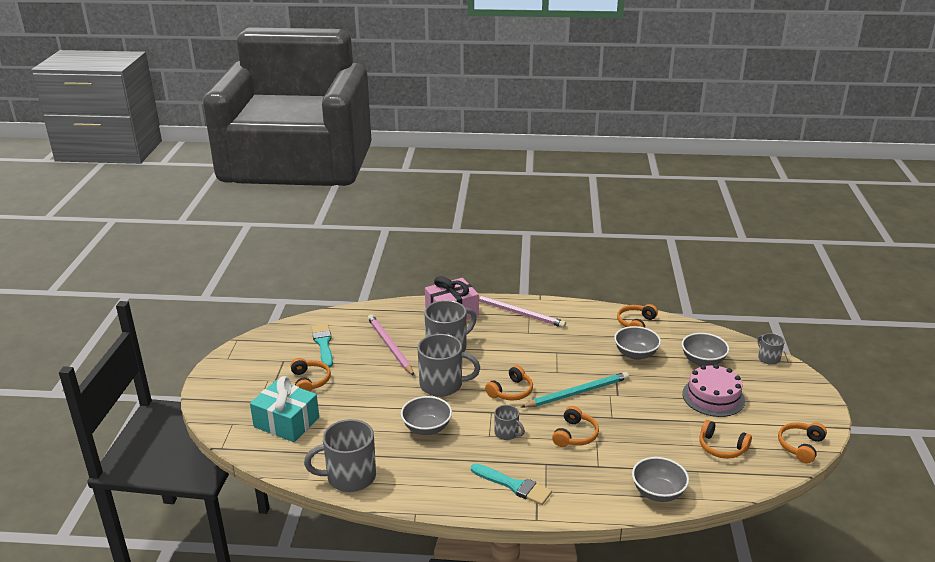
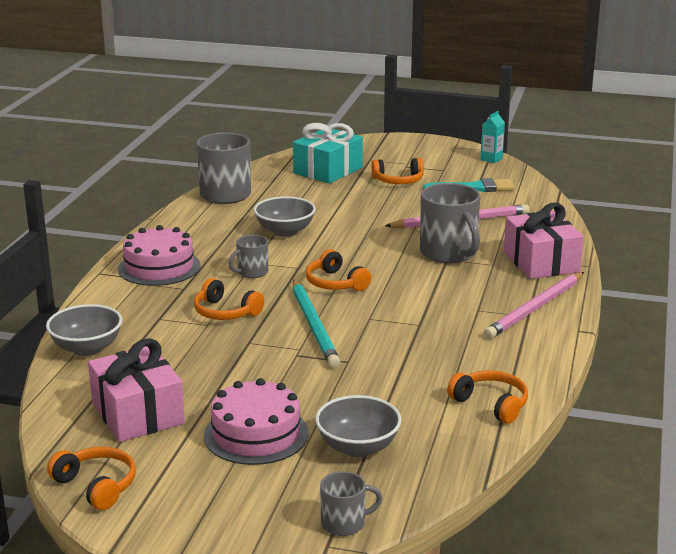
camera: 100 degrees right, 5 degrees down
grey mug [418,334,480,397] -> none
turquoise brush [471,463,552,505] -> pink cake [118,225,201,286]
grey bowl [614,326,661,360] -> none
orange headphones [699,420,752,459] -> pink gift [88,338,185,442]
none -> turquoise carton [480,111,505,163]

